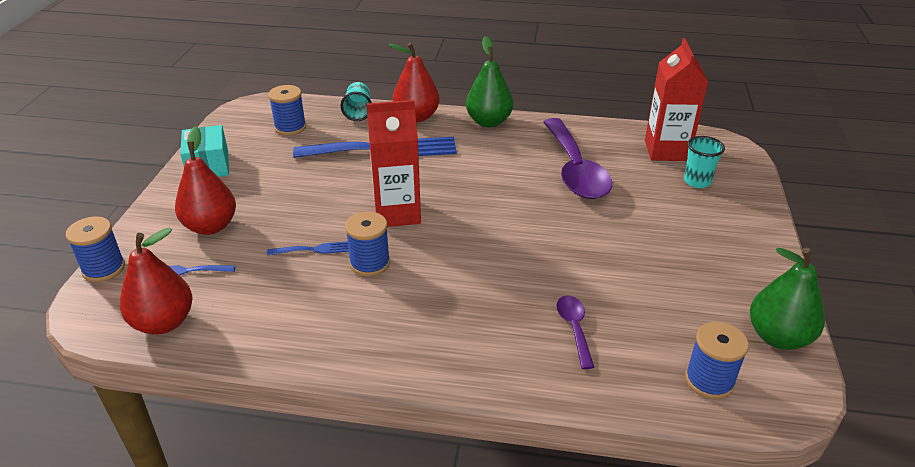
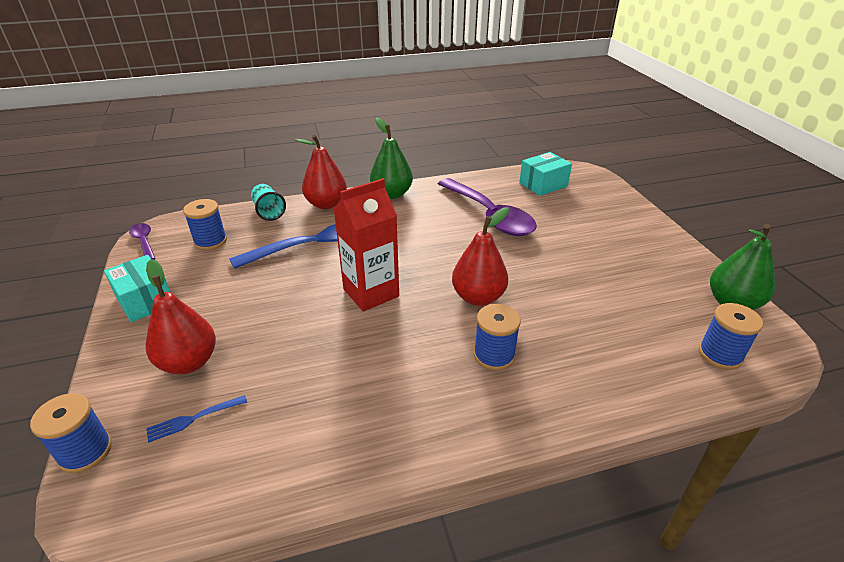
camera: 25 degrees left, 0 degrees up
red pear [120,228,192,335] -> red pear moved to [452,207,509,306]
blue fork [267,241,349,256] -> none
blue spool [345,211,390,277] -> blue spool moved to [474,304,521,371]
purple spoon [556,295,594,369] -> purple spoon moved to [129,223,156,260]
red carton [645,38,708,161] -> turquoise box [519,152,572,196]
turquoise cup [684,136,725,188] -> none

